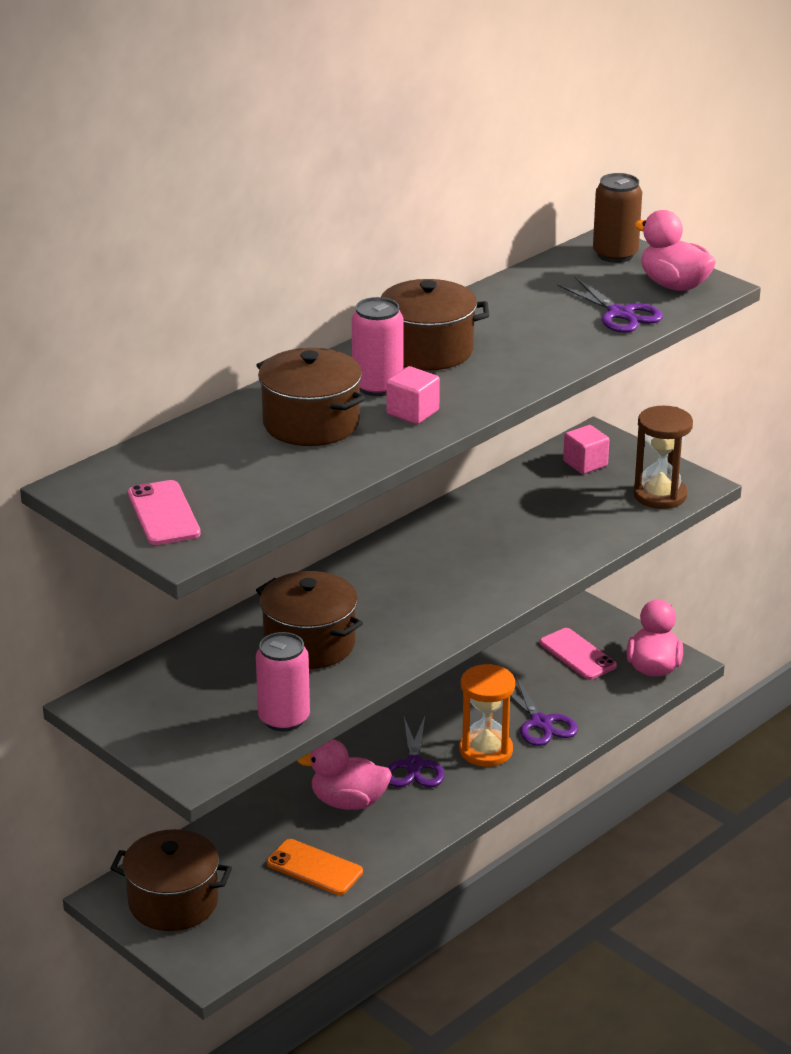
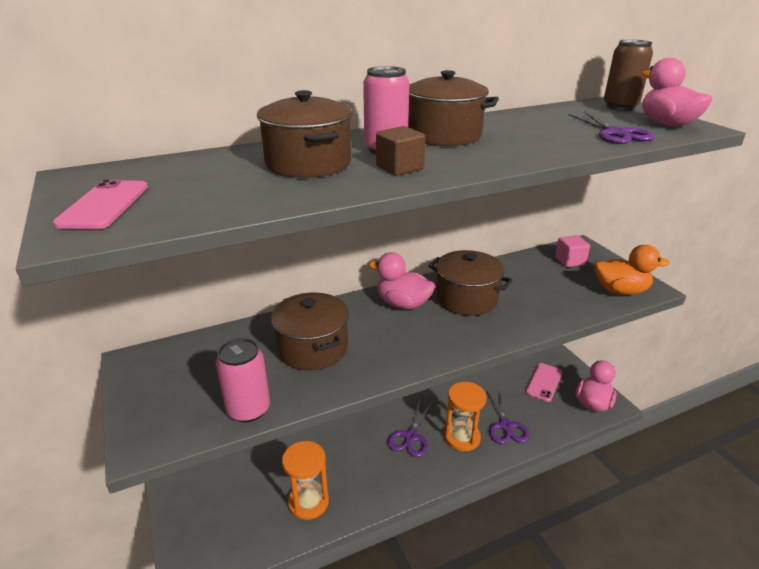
camera: 20 degrees right, 0 degrees up
brown pot [110,829,232,931] -> brown pot moved to [428,250,513,316]
orange phone [267,839,363,895] -> orange hourglass [282,441,329,520]
pink duck [297,739,392,810] -> pink duck moved to [368,252,435,309]
pink cube [386,366,440,424] -> brown cube [376,126,425,176]
pink phone [540,628,617,680] -> pink phone turned 45 degrees clockwise [526,363,562,402]
brown hourglass [633,406,693,509] -> orange duck [595,245,670,295]

